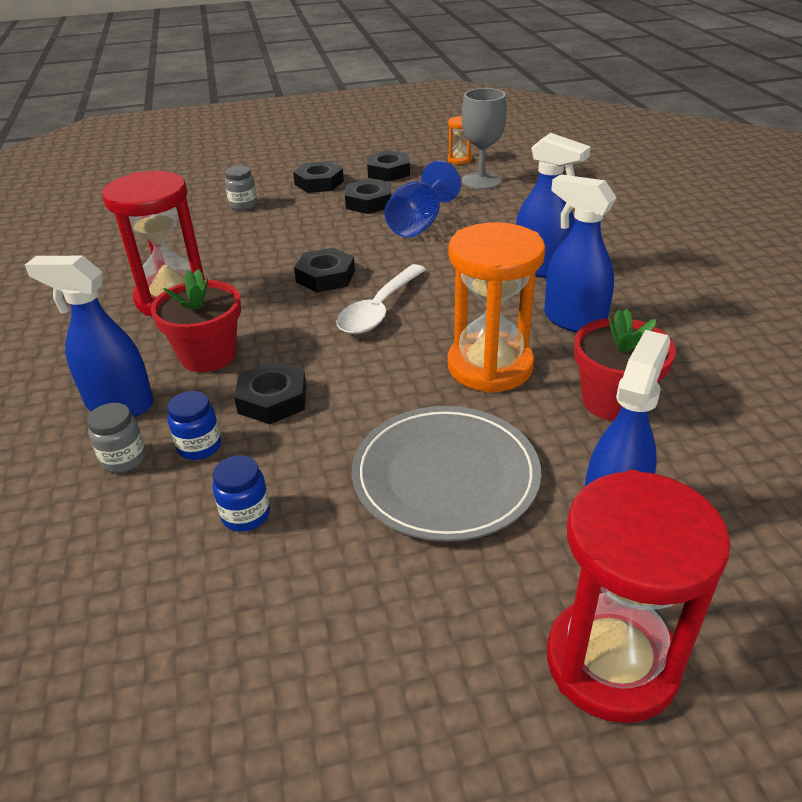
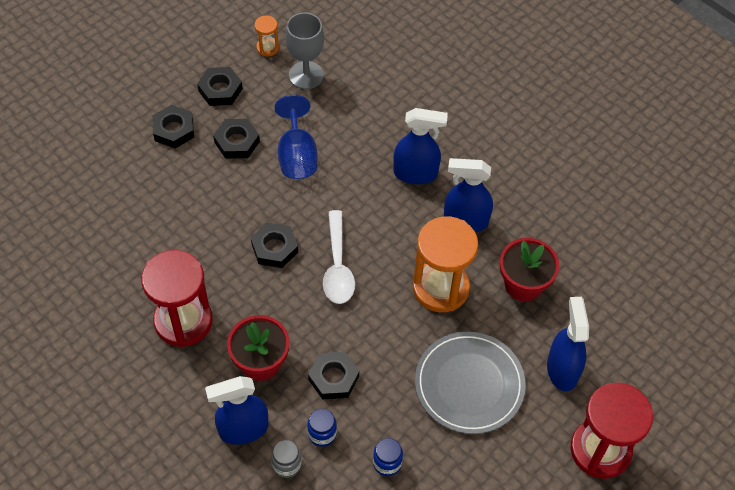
camera: 35 degrees left, 20 degrees up
grey jar [225,166,257,210] -> none

